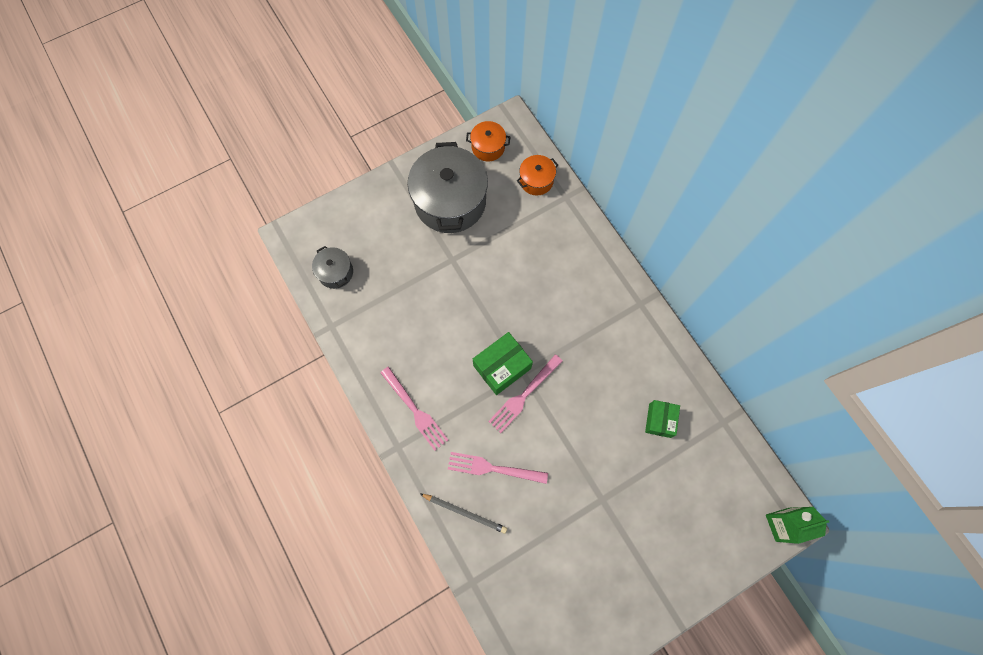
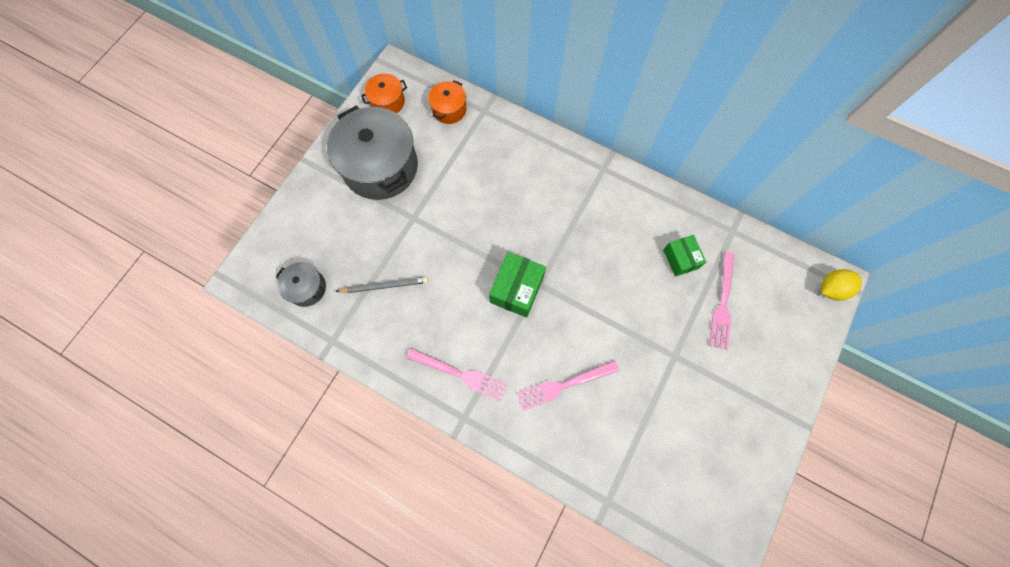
camera: 30 degrees left, 0 degrees up
grey pencil [420,494,507,534] -> grey pencil moved to [335,277,428,293]
pink fork [488,354,563,433] -> pink fork moved to [709,252,735,350]
green carton [766,507,829,544] -> yellow lemon [821,269,862,300]

